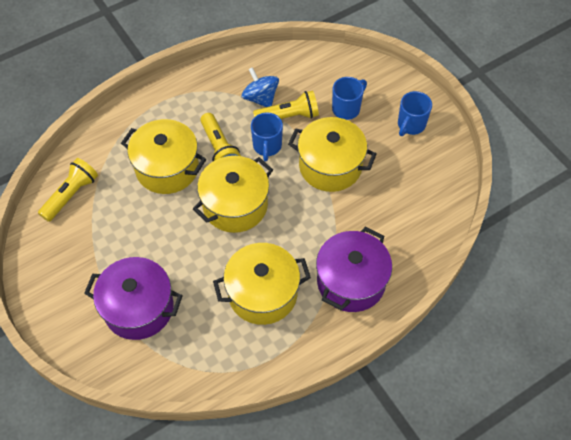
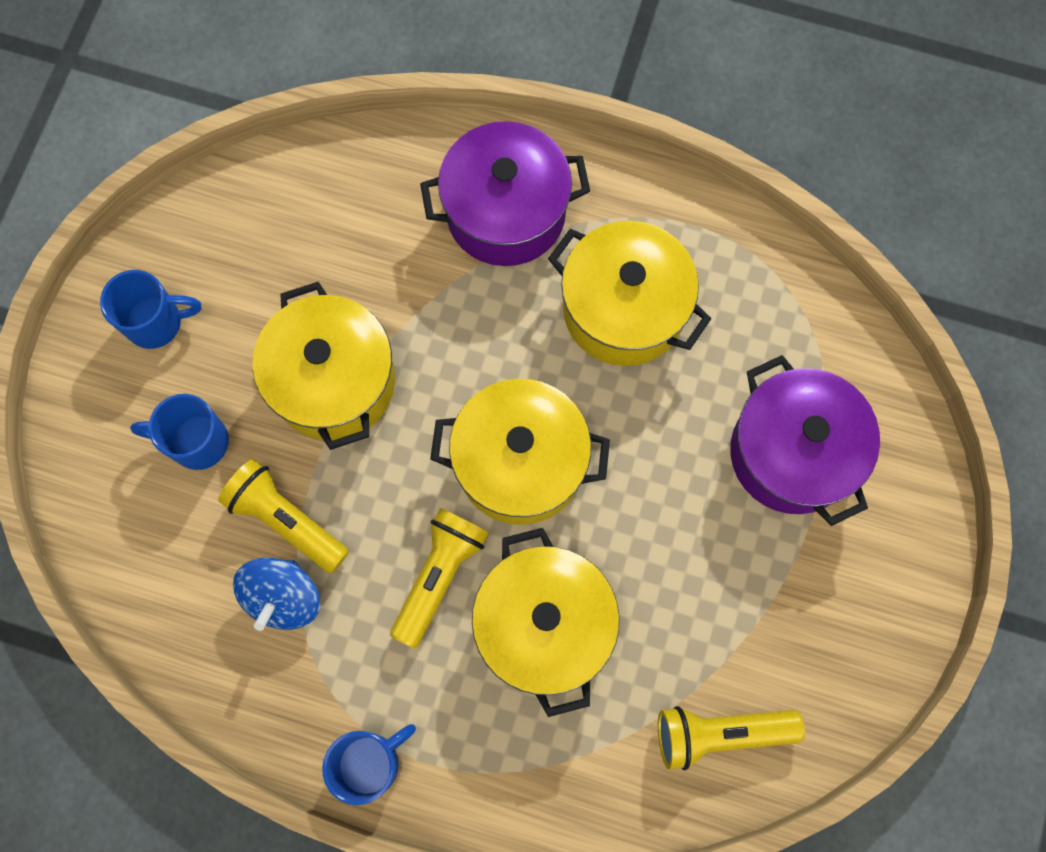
camera: 130 degrees left, 15 degrees up
blue mug [251,112,283,162] -> blue mug moved to [322,724,416,805]

